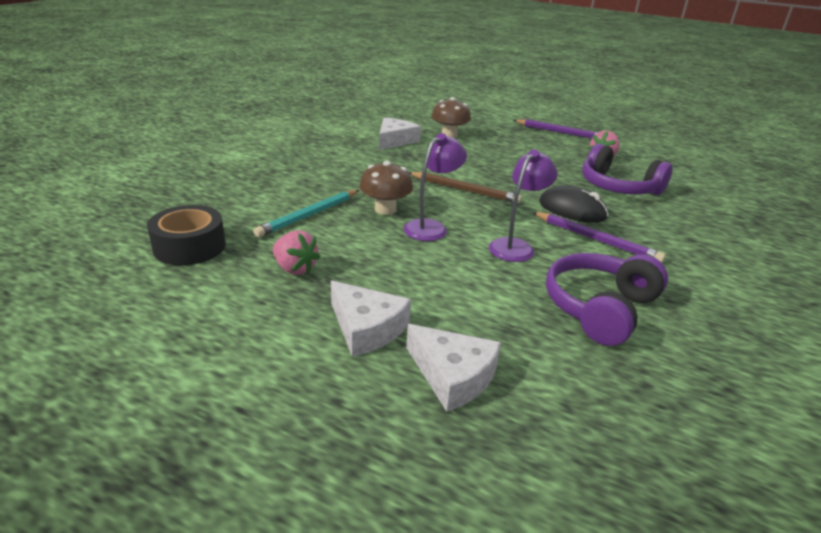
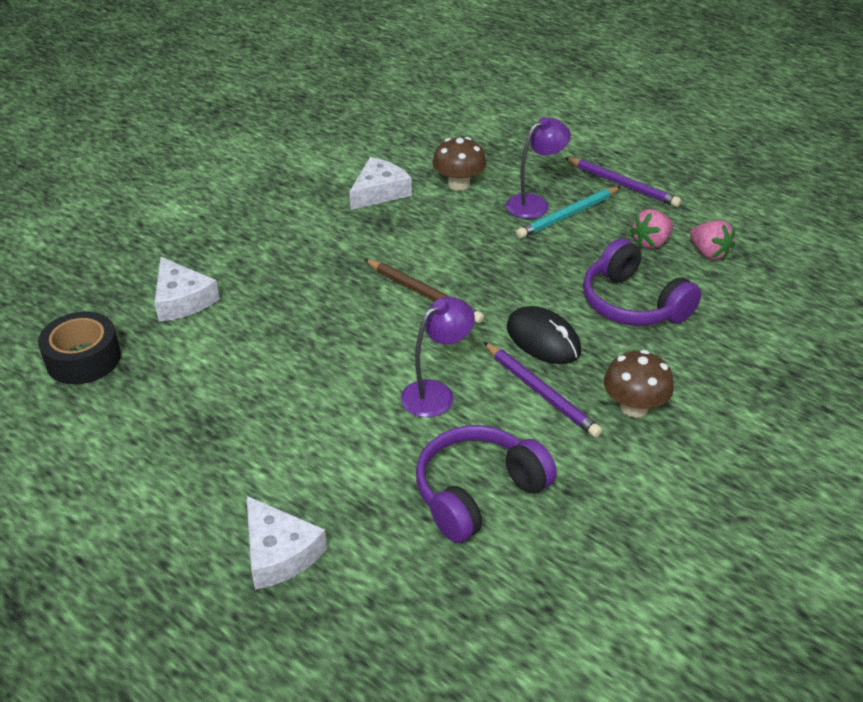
camera: 15 degrees right, 10 degrees up
turquoise pencil [253,190,359,237] -> turquoise pencil moved to [516,187,621,238]
pink strawberry [273,230,320,275] -> pink strawberry moved to [690,220,735,260]
white cheese [331,281,411,357] -> white cheese moved to [154,257,220,322]
brown mushroom [359,161,413,215] -> brown mushroom moved to [604,350,674,417]
purple lamp [404,133,467,241] -> purple lamp moved to [506,117,571,219]

